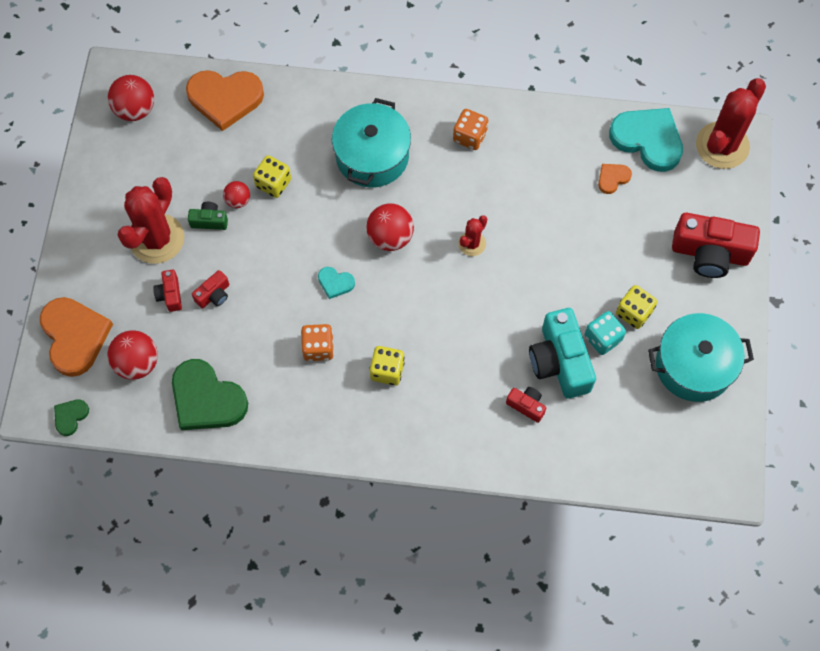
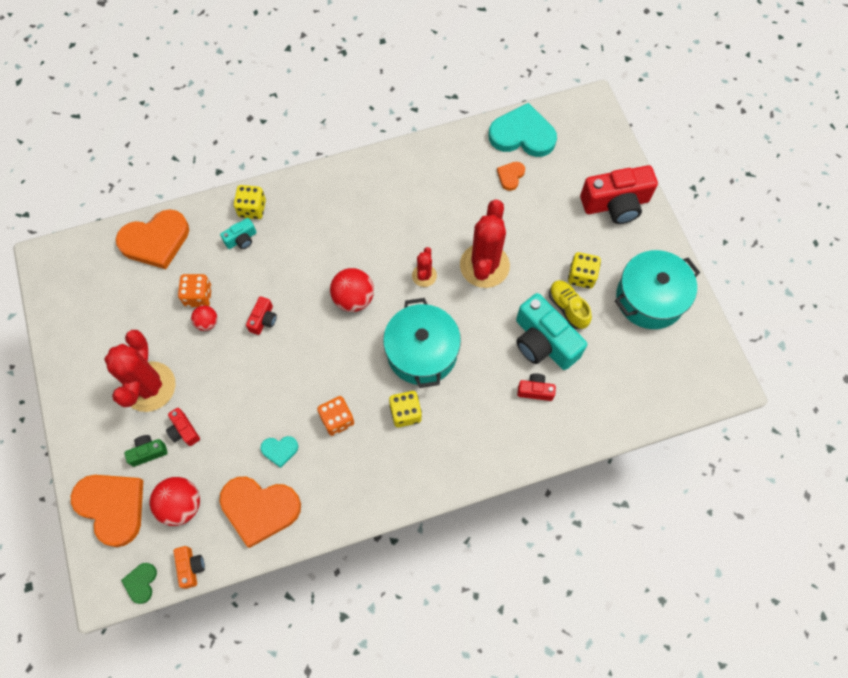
camera: 25 degrees left, 0 degrees up
red ball [108,75,154,121] -> none
green heart [172,359,248,430] -> orange heart [219,477,301,548]
green camera [188,202,228,230] -> green camera moved to [124,435,168,467]
red camera [192,270,229,308] -> red camera moved to [246,296,277,335]
yellow dice [253,155,291,198] -> yellow dice moved to [234,185,266,219]
turquoise heart [318,267,355,299] -> turquoise heart moved to [260,436,298,468]
turquoise pot [332,98,411,187] -> turquoise pot moved to [383,298,461,388]
orange dice [453,109,488,150] -> orange dice moved to [178,274,212,307]
turquoise dice [584,311,626,355] -> yellow shoe [549,280,592,329]
red cactus [696,78,766,169] -> red cactus moved to [460,200,510,288]
none -> orange camera [174,546,205,589]
none -> turquoise camera [220,218,256,249]

